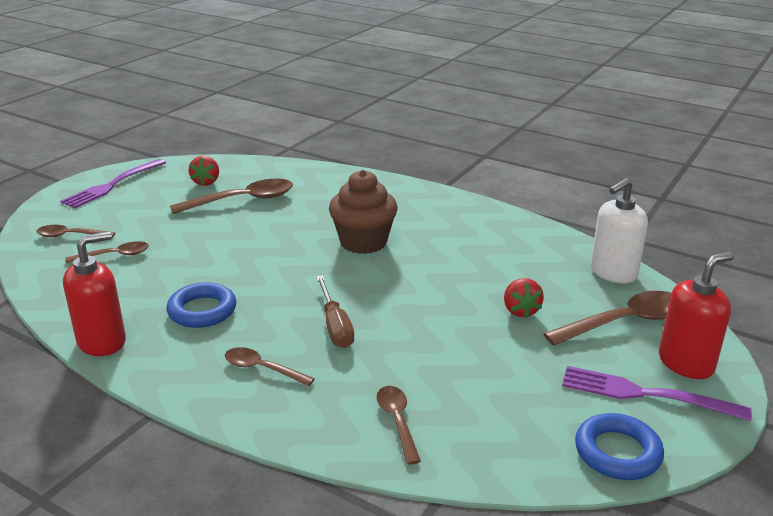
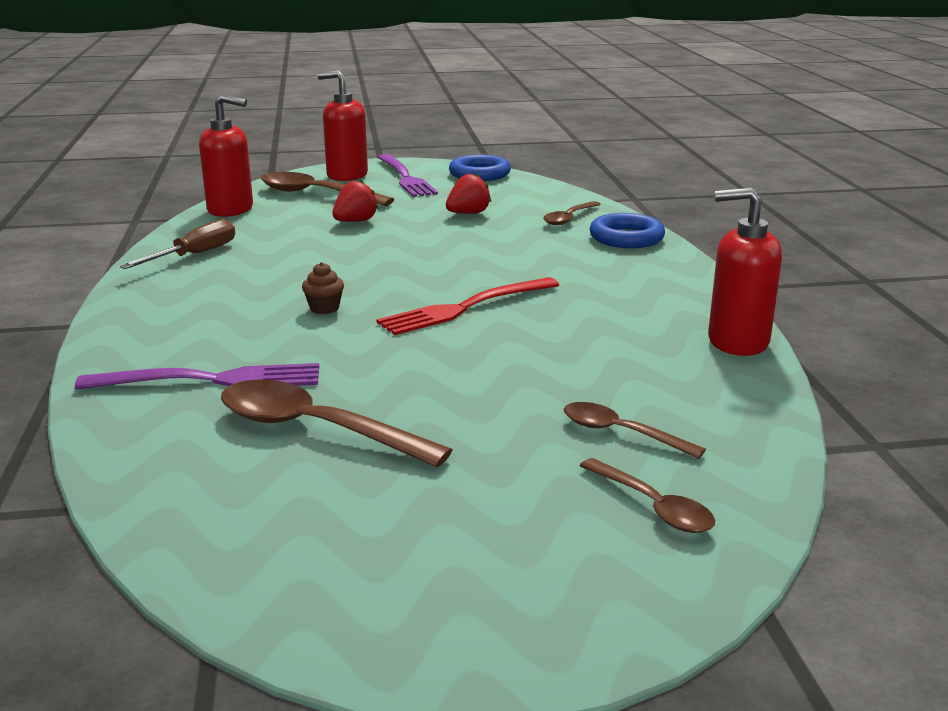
camera: 130 degrees left, 5 degrees down
purple fork [61,159,166,208] -> purple fork moved to [75,363,319,390]
blue ring [166,282,236,328] -> blue ring moved to [590,213,665,248]
red strawberry [188,155,219,186] -> red strawberry moved to [446,173,491,214]
brown spoon [225,347,315,386] -> none
brown screwdriver [316,276,354,348] -> brown screwdriver moved to [120,219,235,269]
brown cupcake [329,170,397,254] -> brown cupcake [302,262,344,314], size x0.41
white soap dispenser [591,178,648,283] -> red soap dispenser [199,94,253,217]
none -> red fork [376,277,559,335]

